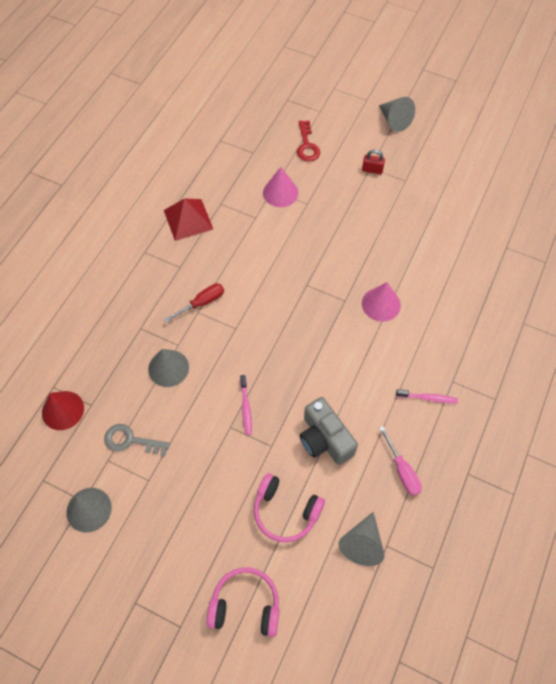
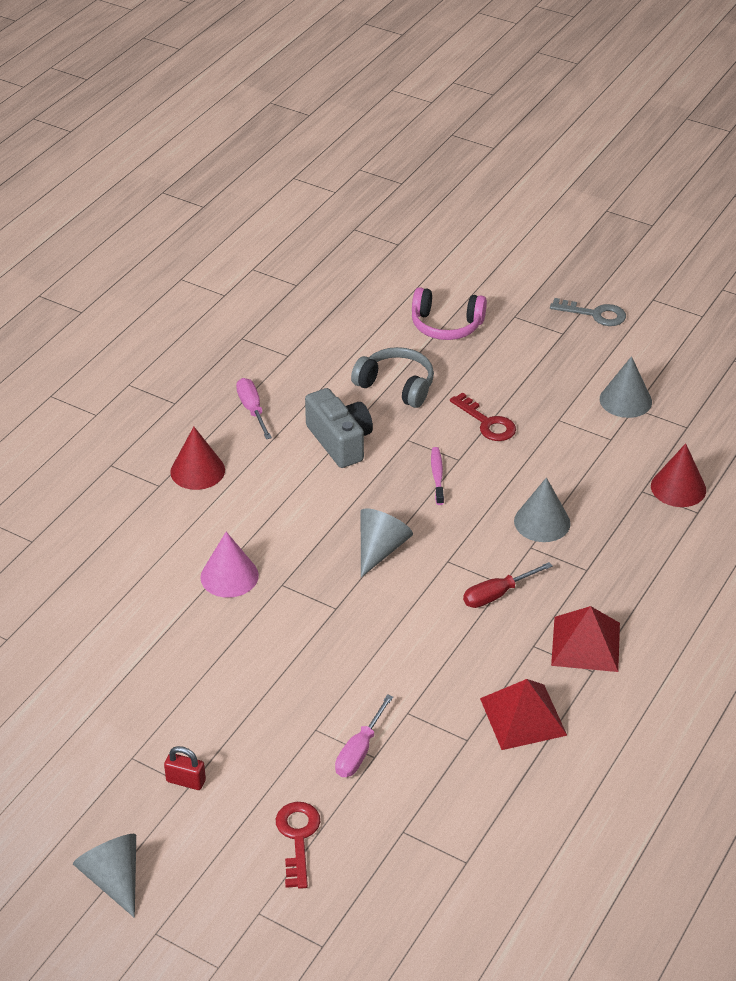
camera: 175 degrees left, 20 degrees down
grey key [104,424,170,456] -> grey key moved to [550,298,626,326]
pink headphones [254,473,325,543] -> grey headphones [351,347,434,408]
pink cone [263,167,299,207] -> pink screwdriver [335,694,393,777]
grey cone [338,512,385,566] -> grey cone moved to [361,508,413,577]
pink toothbrush [396,389,458,404] -> red cone [170,427,225,490]
none -> red key [450,392,516,441]
none -> red pyramid [551,606,620,672]

